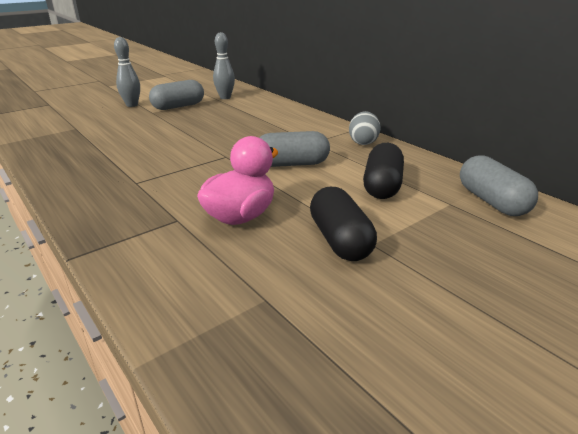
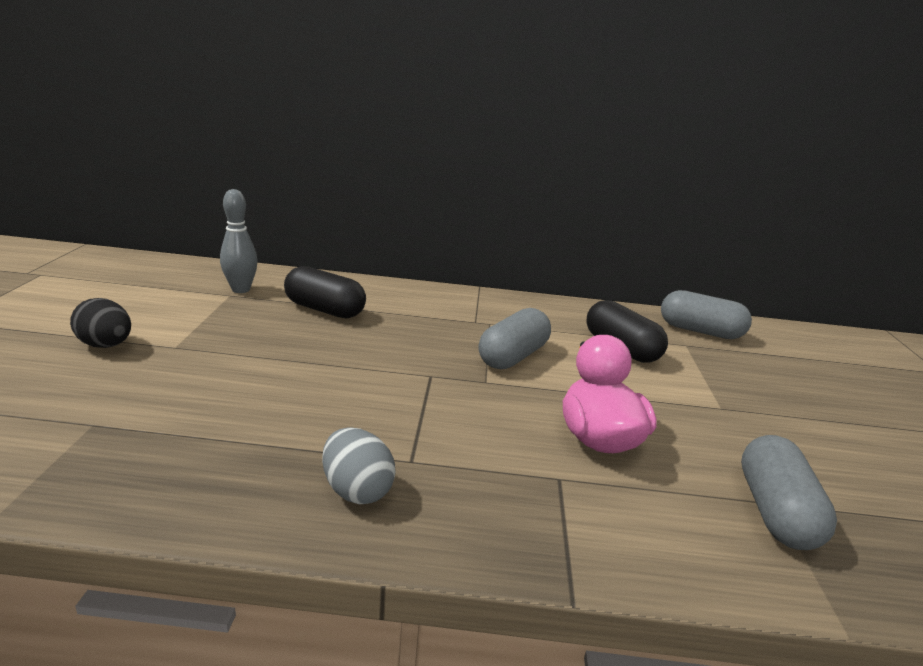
camera: 50 degrees left, 5 degrees down
grey bowling pin [114,37,140,107] -> black egg [70,298,131,348]
grey capsule [149,80,204,110] -> grey capsule moved to [741,435,837,550]
black capsule [310,187,377,261] -> black capsule moved to [284,266,366,318]
grey egg [349,111,380,145] -> grey egg moved to [322,427,396,504]

